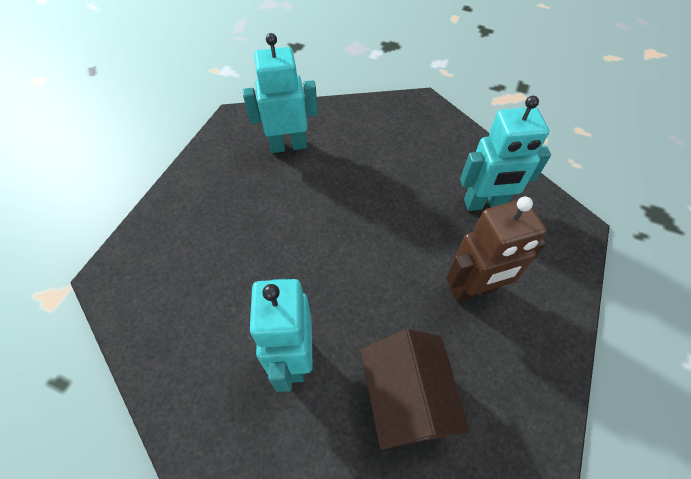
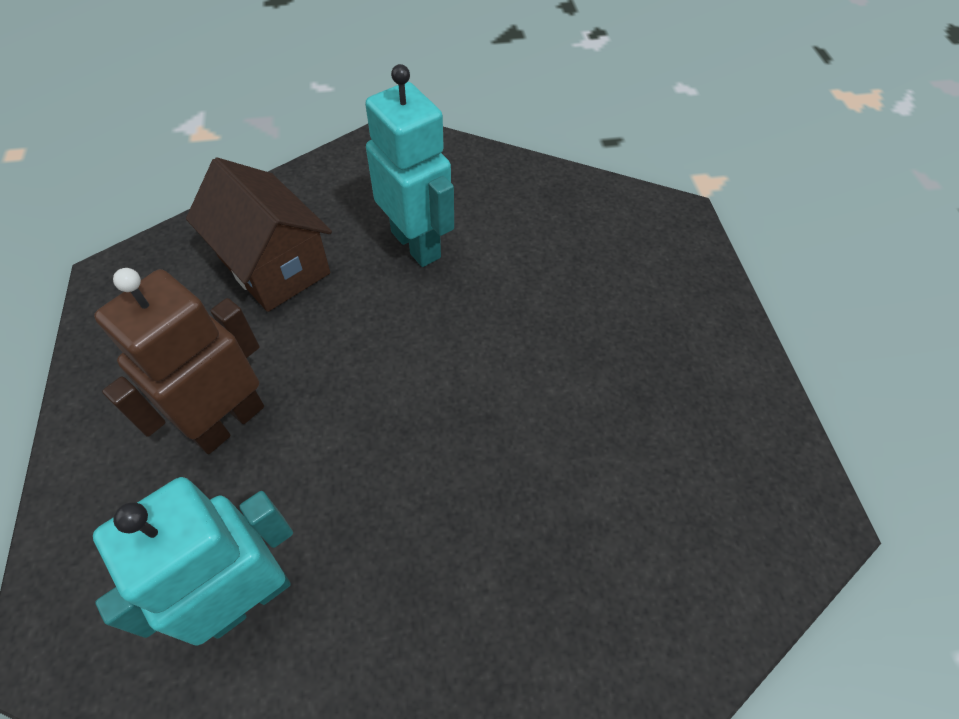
camera: 145 degrees right, 0 degrees up
turquoise robot [243,33,318,153] -> none

